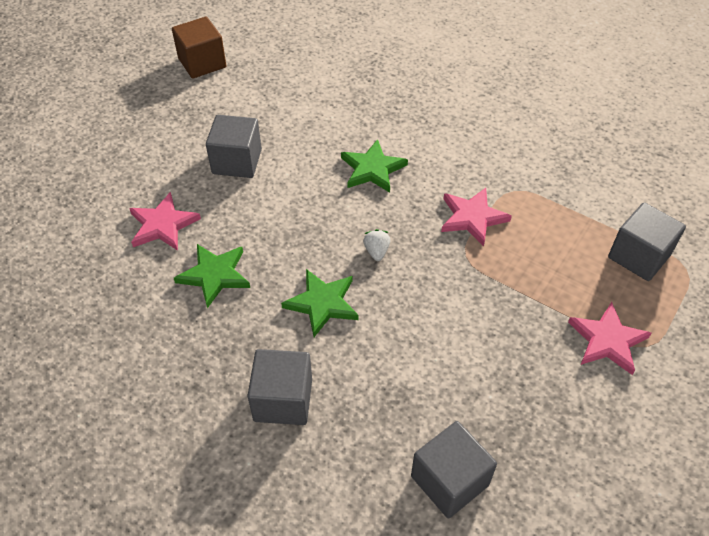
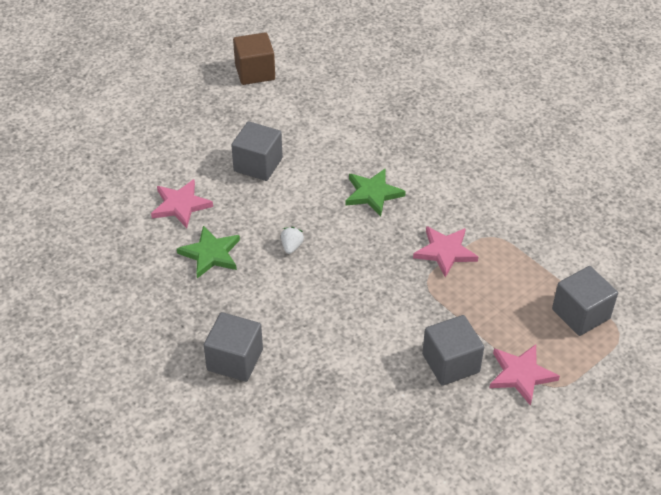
camera: 15 degrees right, 5 degrees down
green star [281,269,359,337] -> none
white strawberry [363,229,390,261] -> white strawberry moved to [281,227,304,254]
grey cube [411,421,497,518] -> grey cube moved to [422,315,484,386]

